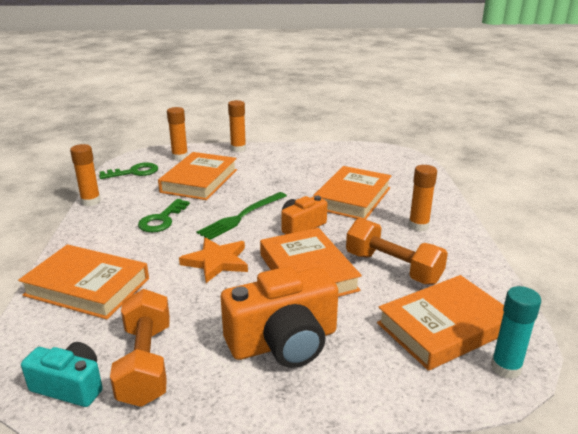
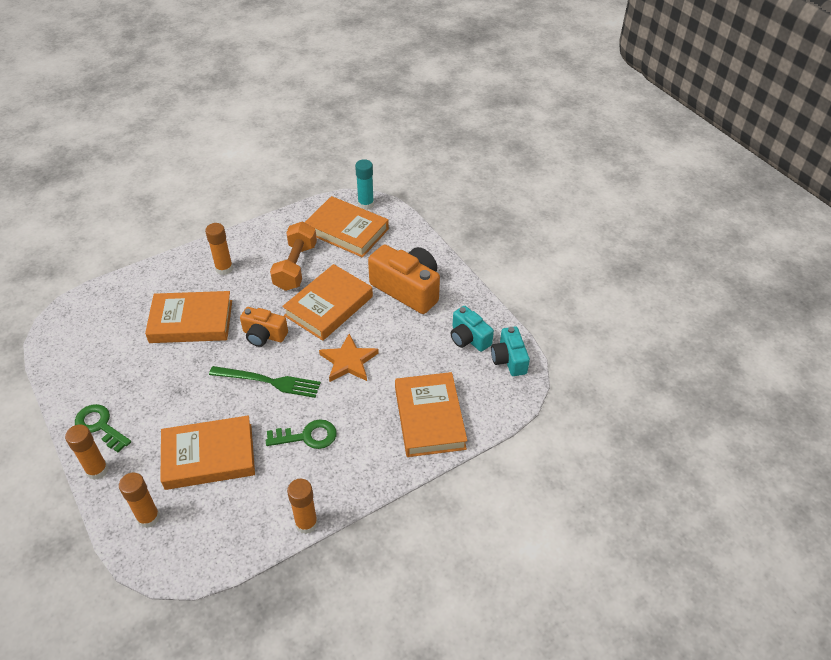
camera: 120 degrees left, 20 degrees up
green key [99,162,158,179] -> green key moved to [75,404,131,452]
orange dumbbell [110,289,170,407] -> turquoise camera [451,306,494,352]

